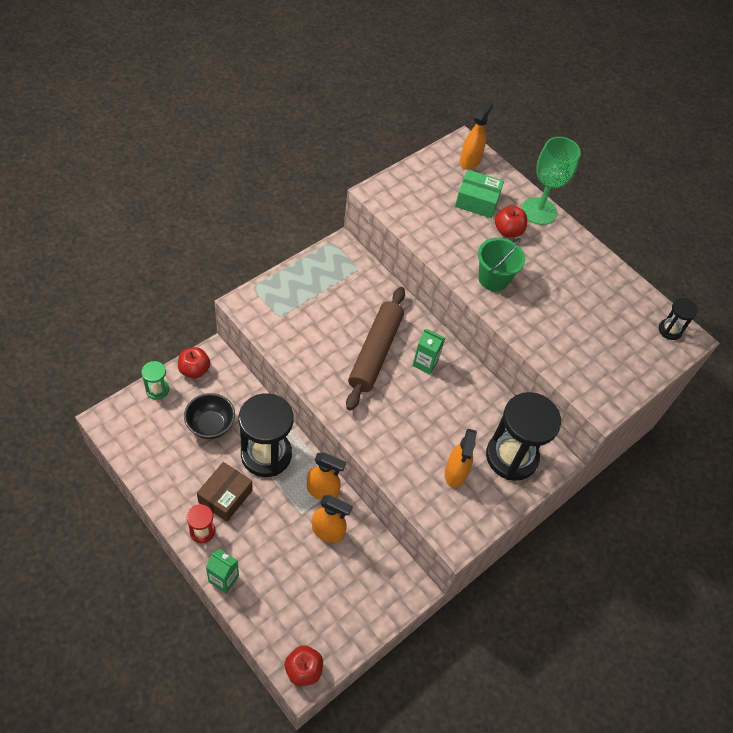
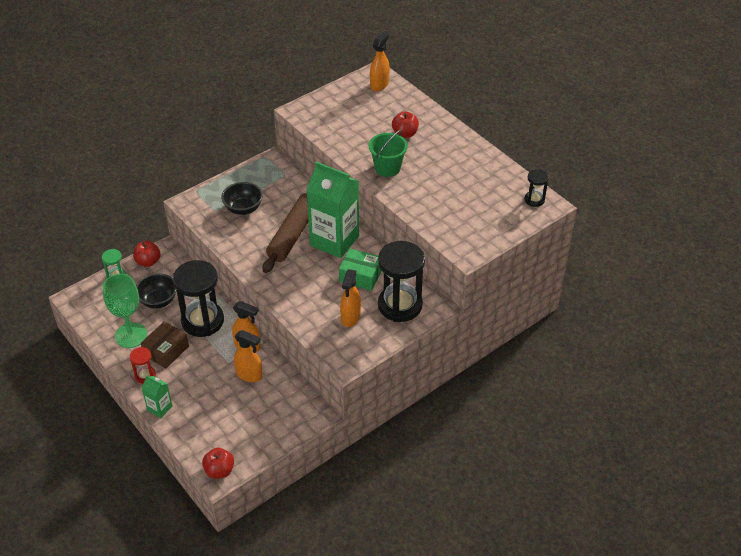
camera: 10 degrees right, 10 degrees down
green carton [412,329,445,375] -> green carton [306,162,359,258], size x2.18
green box [455,170,504,218] -> green box moved to [339,249,382,291]
green goblet [522,137,581,225] -> green goblet moved to [102,274,147,348]
none -> black bowl [221,182,263,215]

